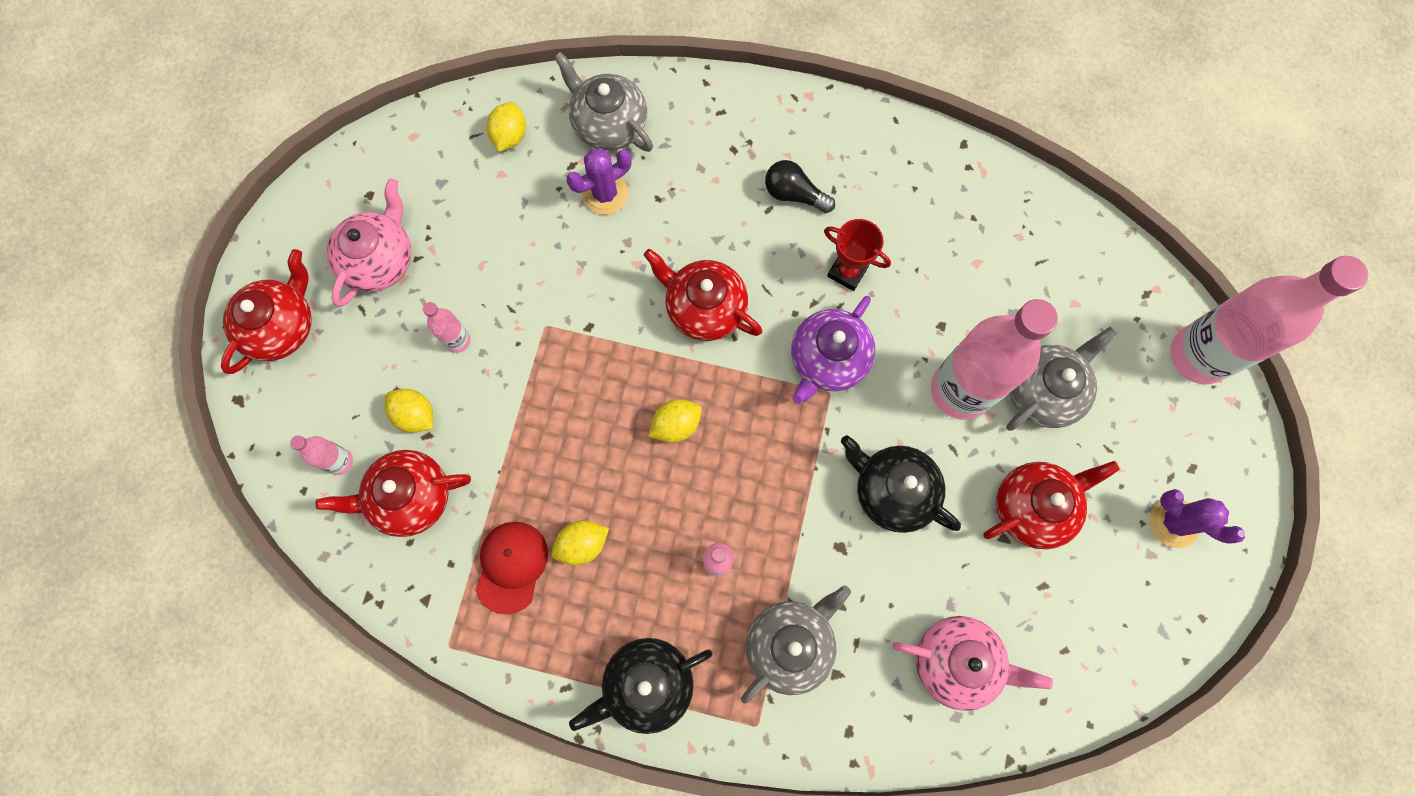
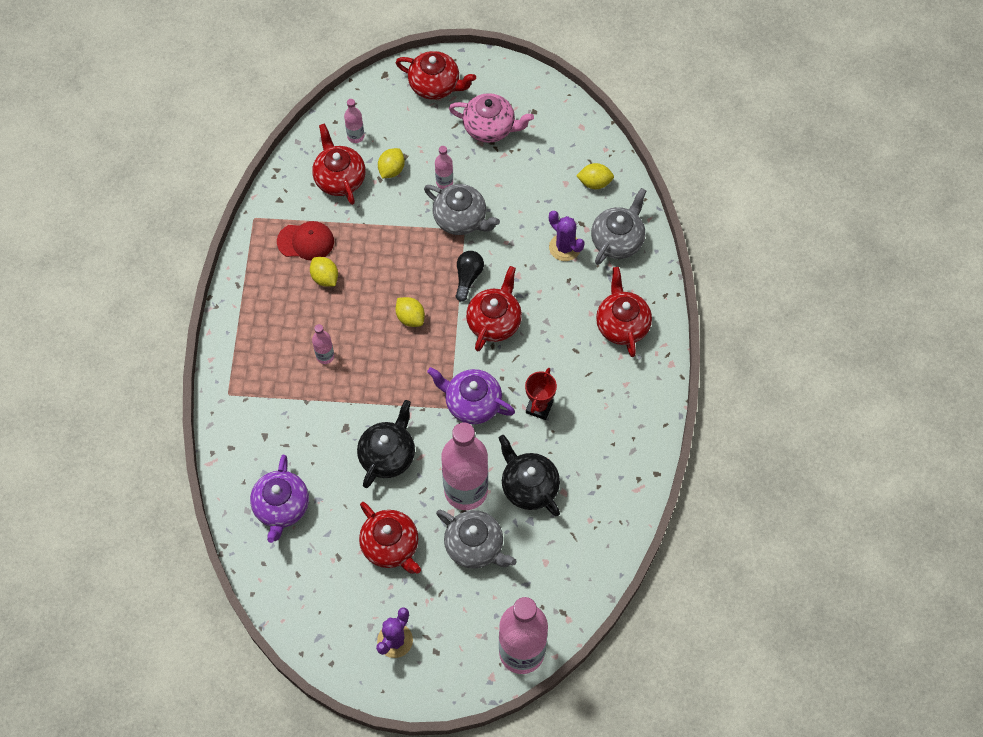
camera: 80 degrees right, 10 degrees down
black teapot [569,638,712,734] -> black teapot moved to [499,435,560,516]
grey teapot [741,585,851,704] -> grey teapot moved to [424,184,500,235]
black light bulb [765,160,835,213] -> black light bulb moved to [456,251,484,302]
pink teapot [893,616,1053,711] -> purple teapot [250,455,309,543]
none -> red teapot [596,267,652,357]

